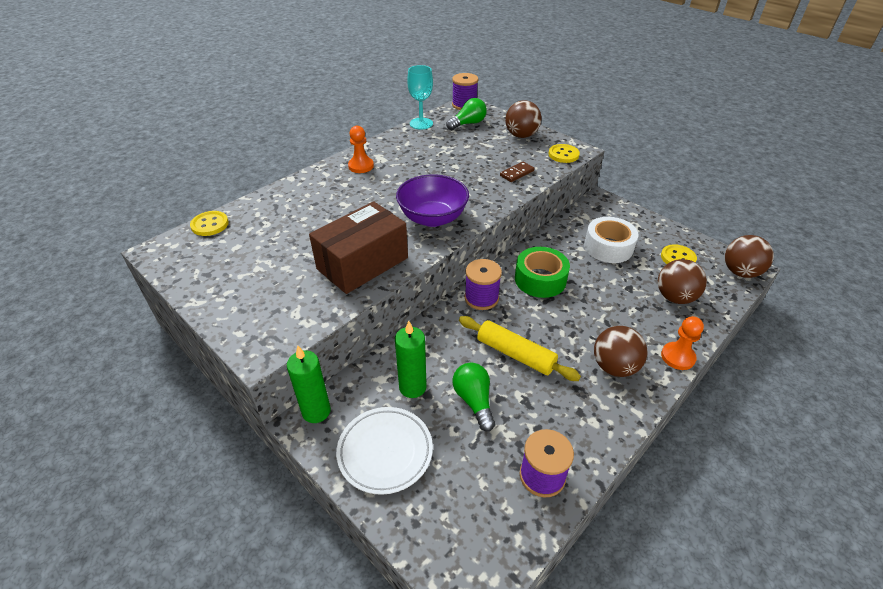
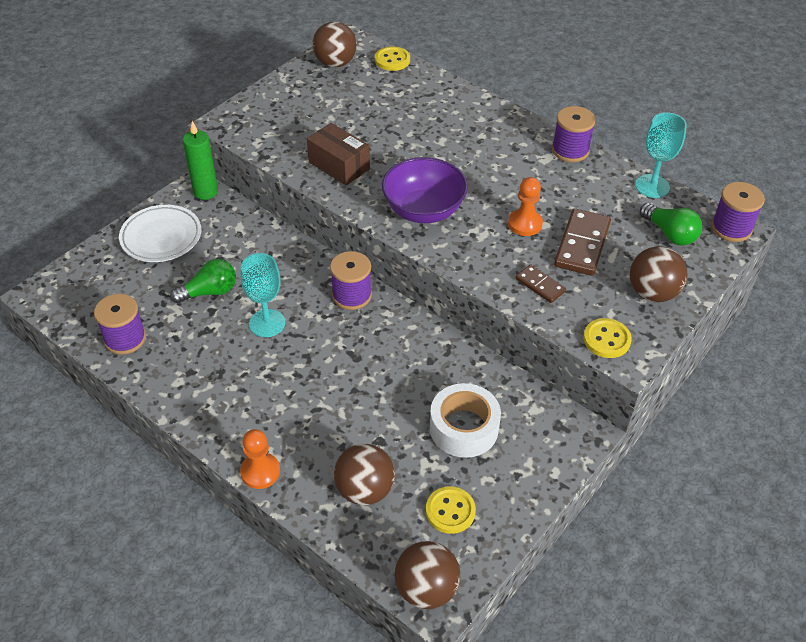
camera: 85 degrees right, 5 degrees up
brown box [309,202,408,294] -> brown box [307,123,370,185], size x0.66
orange pawn [348,126,374,173] -> orange pawn moved to [508,177,543,236]
green candle [395,321,427,398] -> none
yellow rolling pin [459,316,581,381] -> turquoise goblet [240,253,285,337]
green tape [515,247,570,298] -> none
brown ball [594,326,648,377] -> brown ball moved to [312,22,357,67]
none -> purple spool [552,106,596,162]
none -> brown domino [554,208,611,276]

